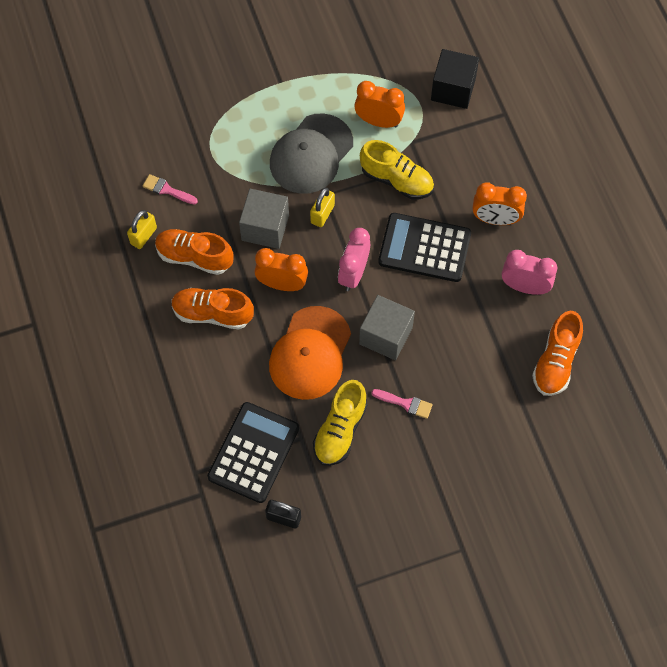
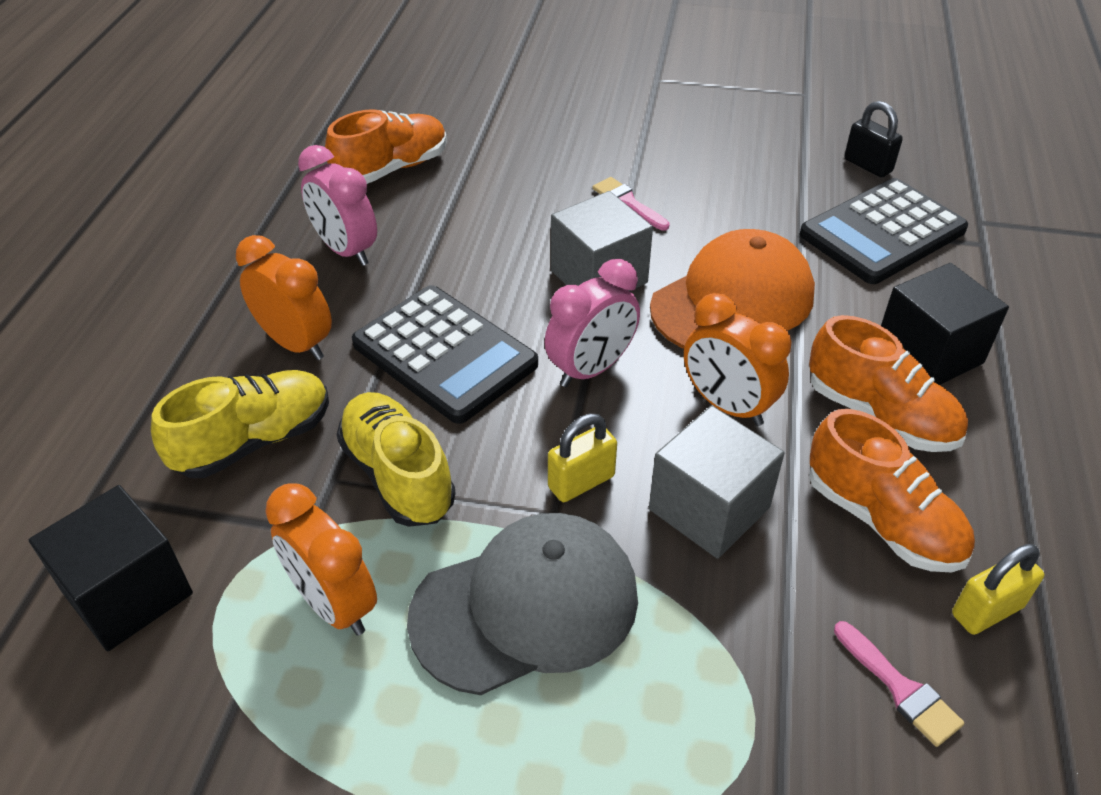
camera: 150 degrees left, 20 degrees down
yellow shoe [313,380,368,466] -> yellow shoe moved to [151,370,329,478]
none -> black cube [881,263,1009,385]

